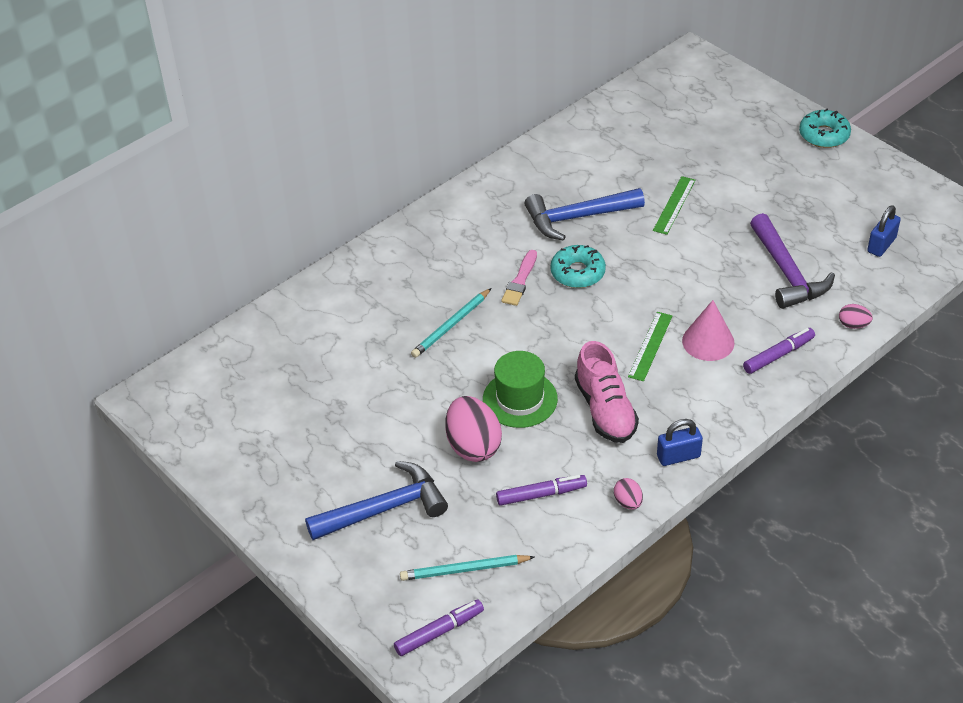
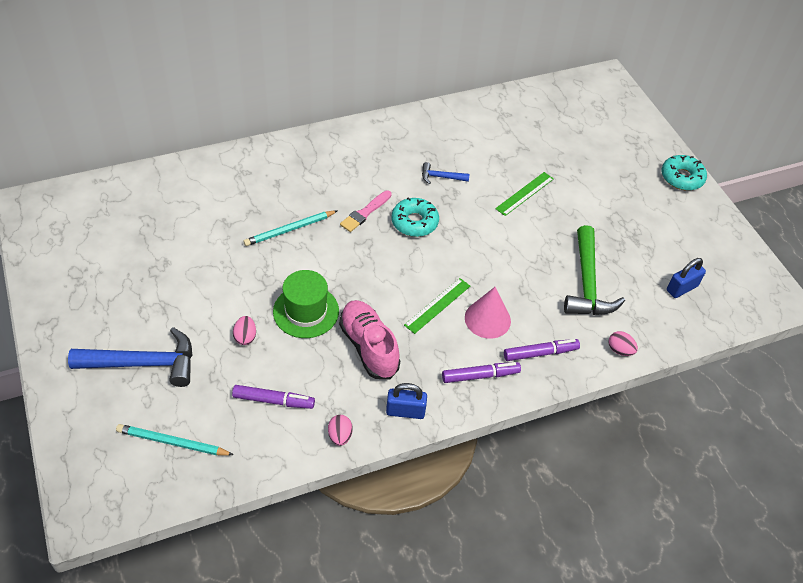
camera: 15 degrees right, 5 degrees up
purple marker [394,599,484,656] -> purple marker moved to [442,362,521,383]
pink egg [445,396,502,462] -> pink egg [233,316,256,345], size x0.49
blue hammer [525,188,645,241] -> blue hammer [422,162,469,184], size x0.48
pink shoe [575,341,639,443] -> pink shoe turned 150 degrees clockwise [339,300,400,379]
purple hammer [750,213,835,309] -> green hammer [564,225,625,315]

